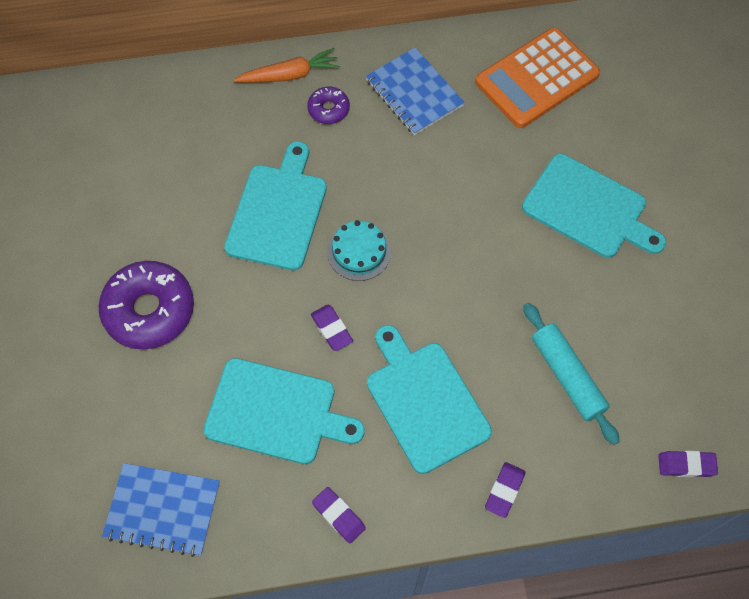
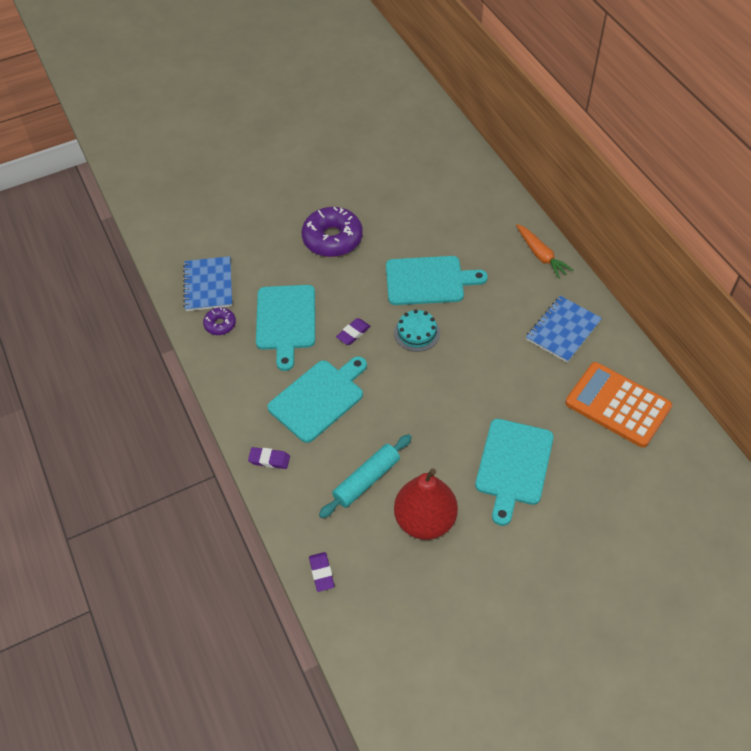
camera: 75 degrees right, 10 degrees down
purple donut [307,87,350,124] -> purple donut moved to [203,307,236,335]
purple eraser [312,487,366,543] -> none
none -> red pear [394,468,458,540]

